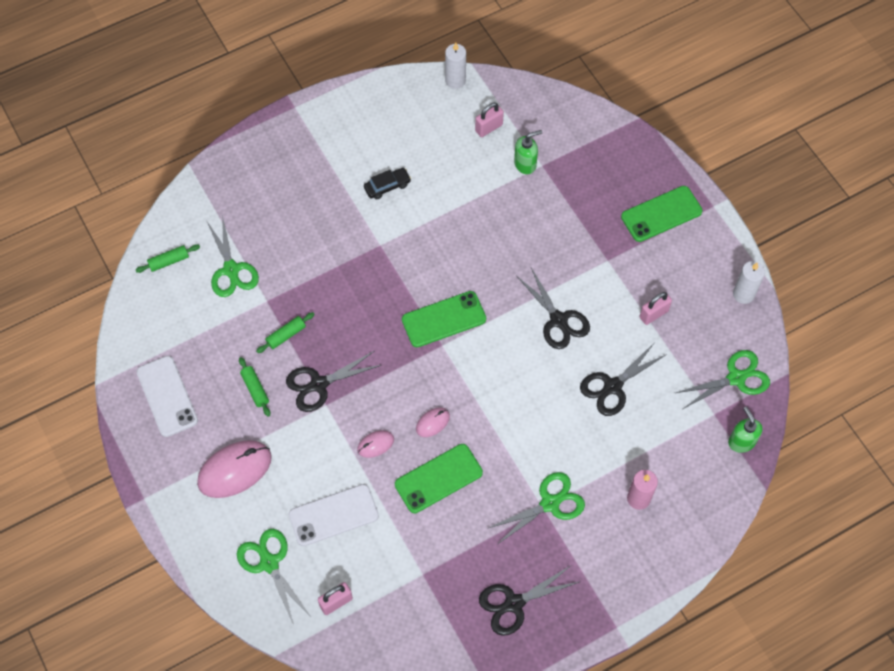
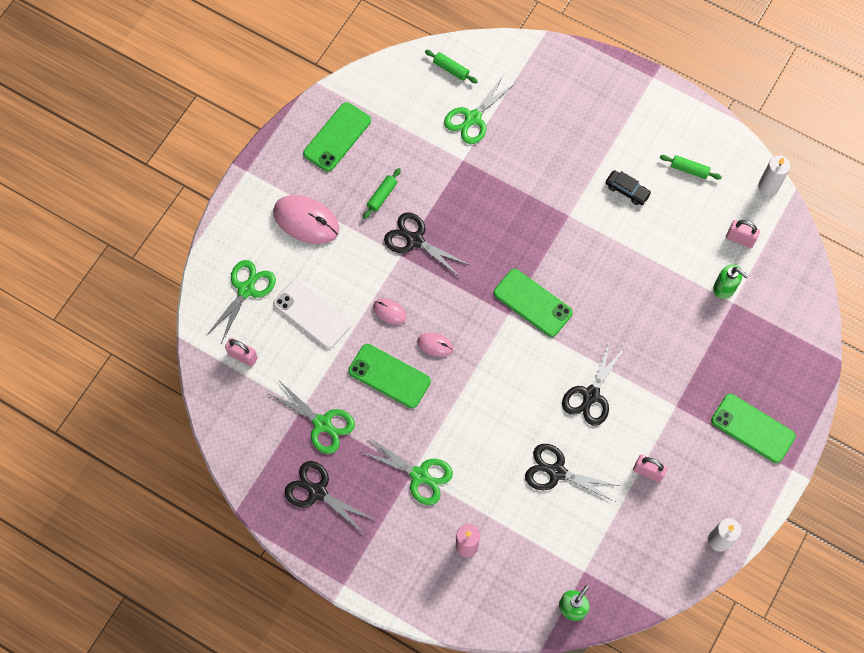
camera: 60 degrees right, 5 degrees up
white phone [136,356,198,437] -> green phone [303,102,371,172]
green rolling pin [256,312,315,353] -> green rolling pin moved to [660,155,722,180]
green scissors [676,350,770,409] -> green scissors moved to [269,382,355,454]

